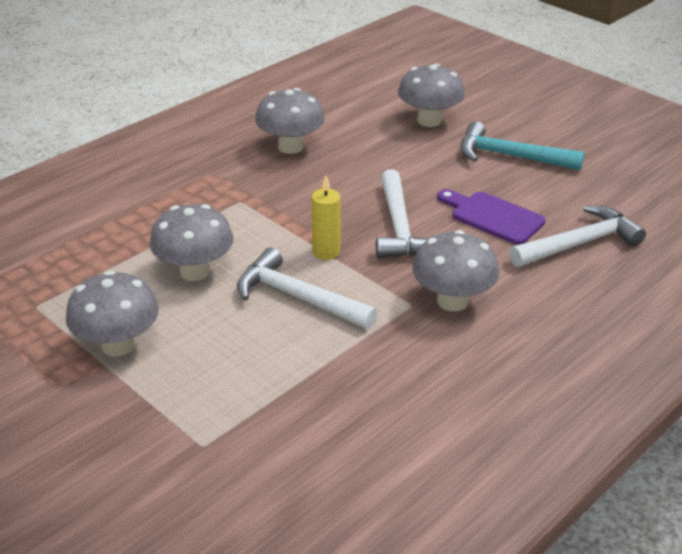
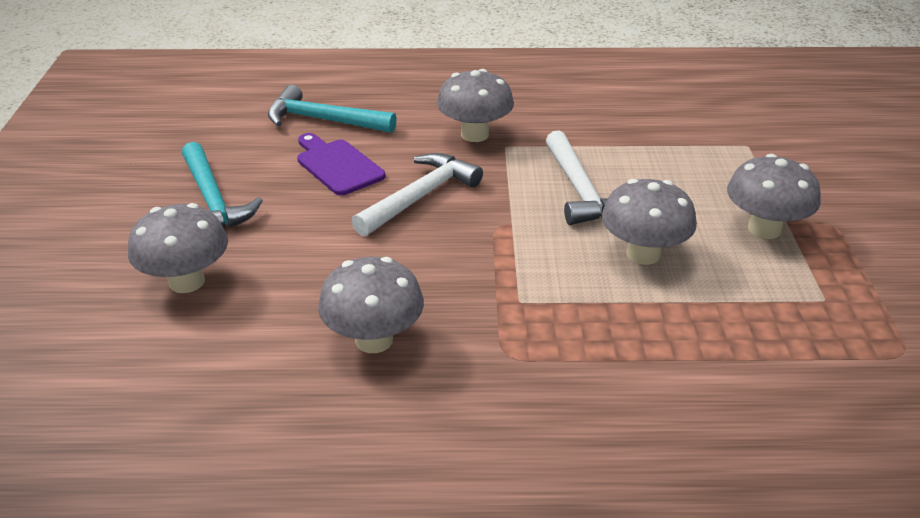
camera: 135 degrees left, 0 degrees up
yellow candle [312,175,341,260] -> none
purple cutting board [437,189,546,245] -> purple cutting board turned 150 degrees clockwise [297,133,386,195]
white hammer [509,205,646,267] -> turquoise hammer [268,85,397,133]

